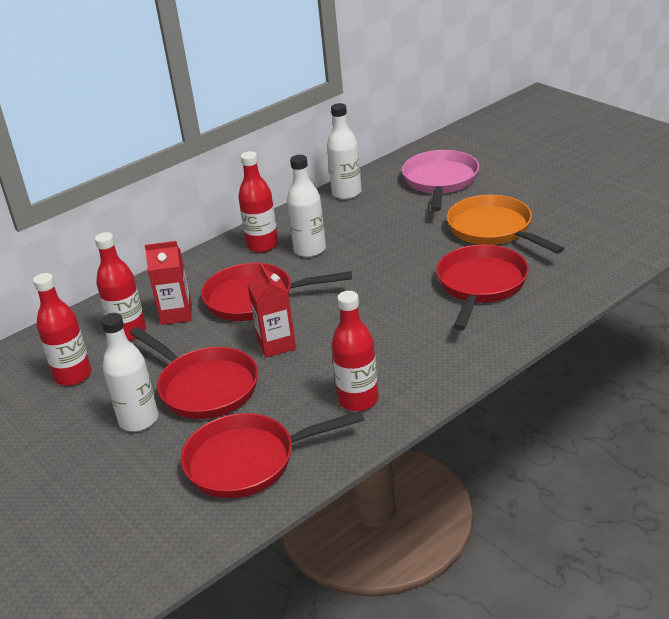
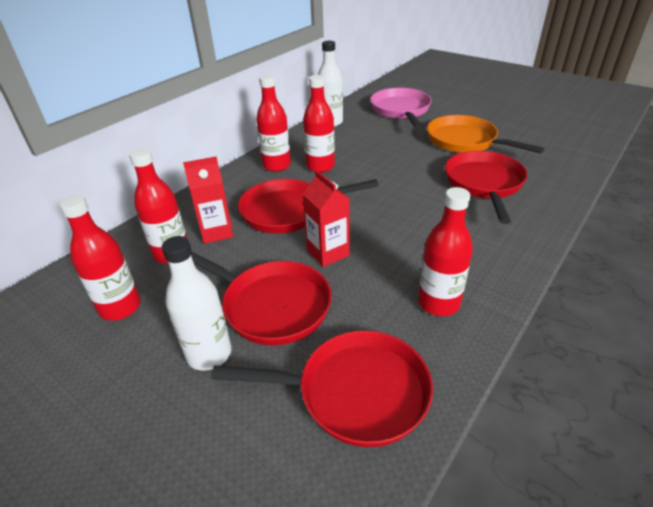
camera: 15 degrees left, 5 degrees up
red pan [181,411,364,498] -> red pan turned 150 degrees counterclockwise [211,330,433,447]
white bottle [287,155,326,257] -> red bottle [303,75,335,173]

